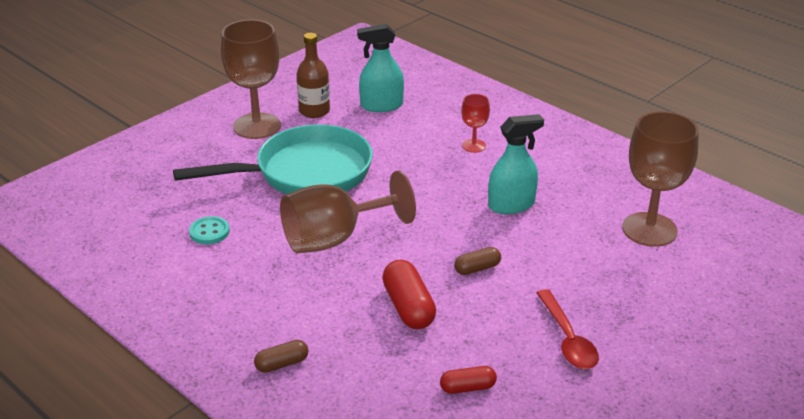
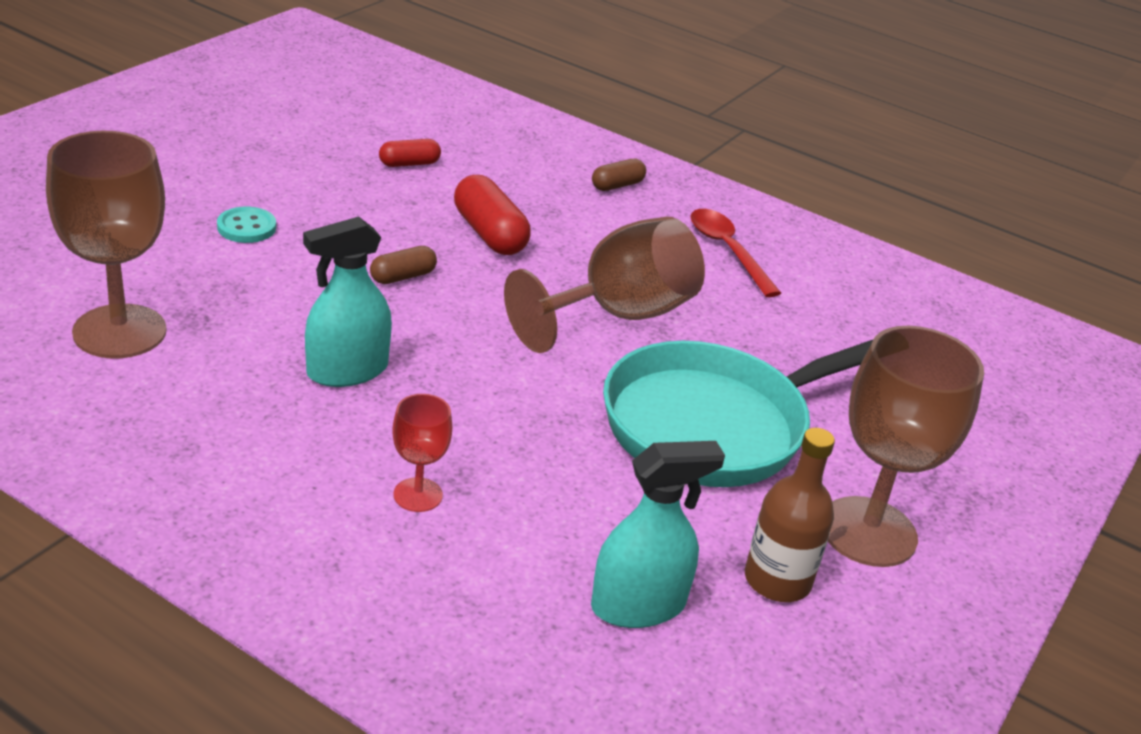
camera: 165 degrees right, 0 degrees up
turquoise button [189,216,230,244] -> turquoise button moved to [217,207,276,243]
red spoon [537,289,599,369] -> red spoon moved to [691,209,781,297]

